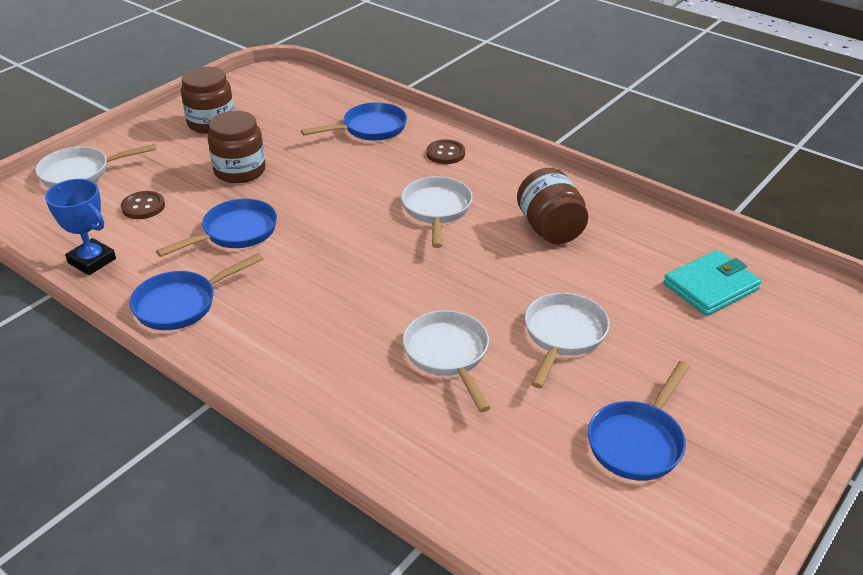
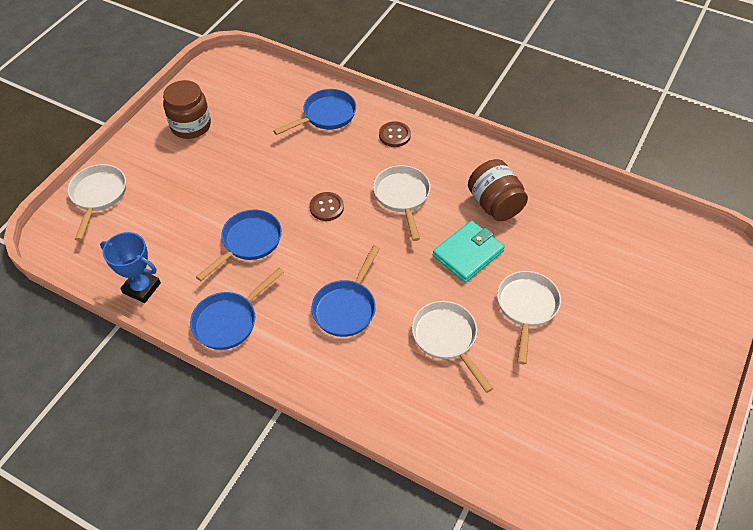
camera: 10 degrees left, 15 degrees up
white pan [35,144,156,188] -> white pan turned 120 degrees clockwise [68,164,126,241]
brown button [121,191,165,219] -> brown button moved to [309,192,344,221]
brown jar [208,111,265,183] -> none
blue pan [588,361,690,481] -> blue pan moved to [311,245,380,337]
turquoise wallet [663,250,761,316] -> turquoise wallet moved to [433,221,505,283]

